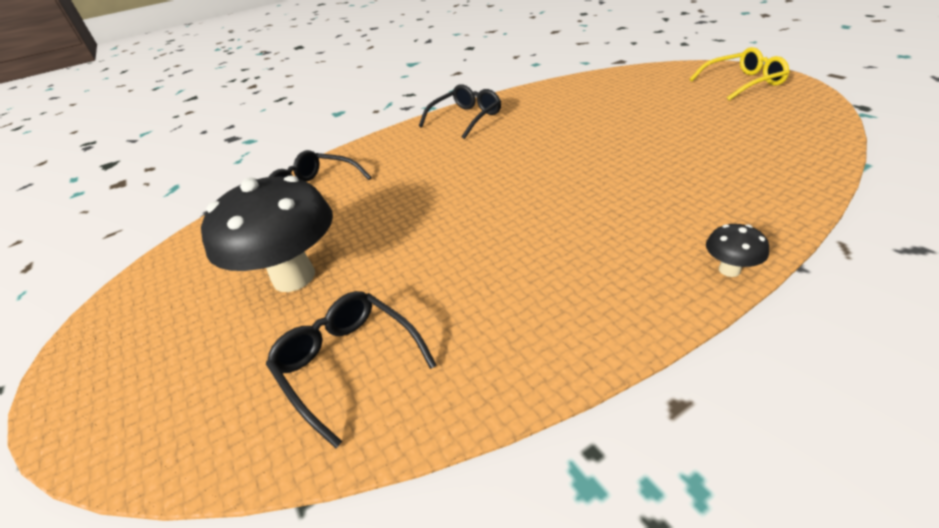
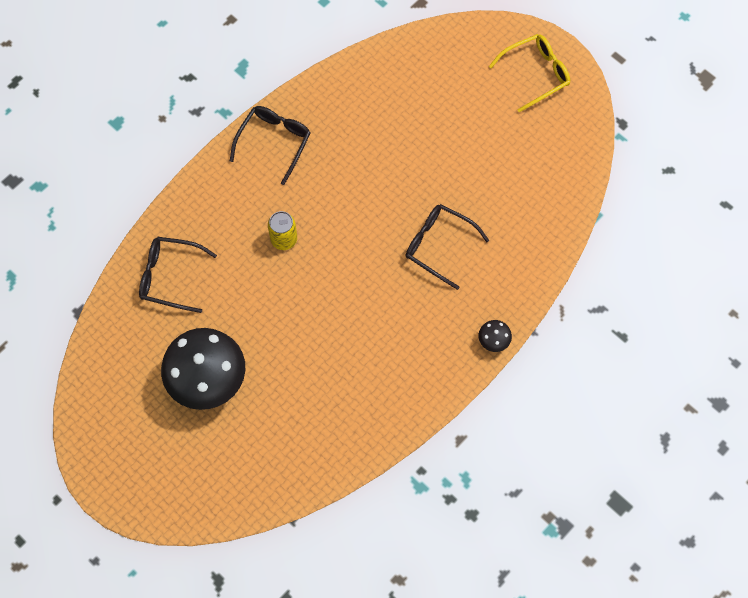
camera: 20 degrees left, 30 degrees up
black glasses [266,291,437,448] -> black glasses moved to [406,204,489,290]
none -> yellow can [268,211,297,250]

